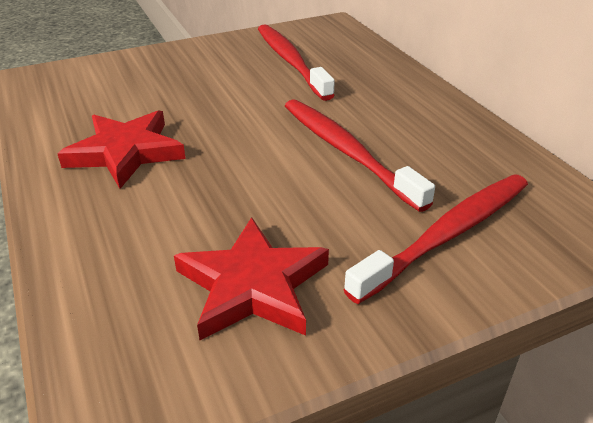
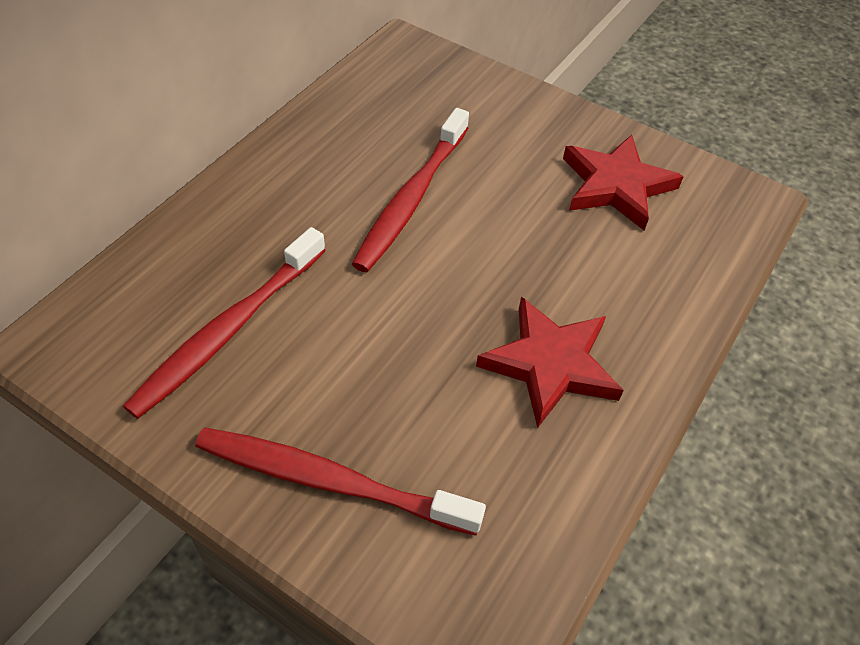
camera: 125 degrees left, 15 degrees up
red toothbrush [343,174,528,304] -> red toothbrush moved to [195,427,486,535]

